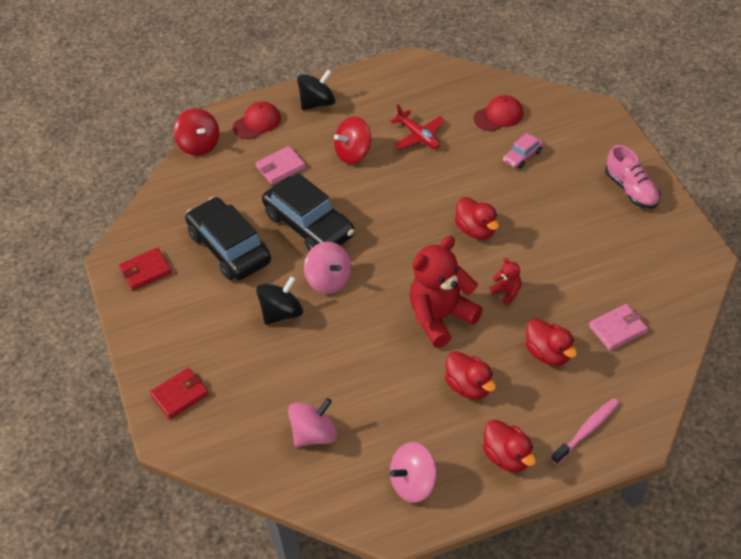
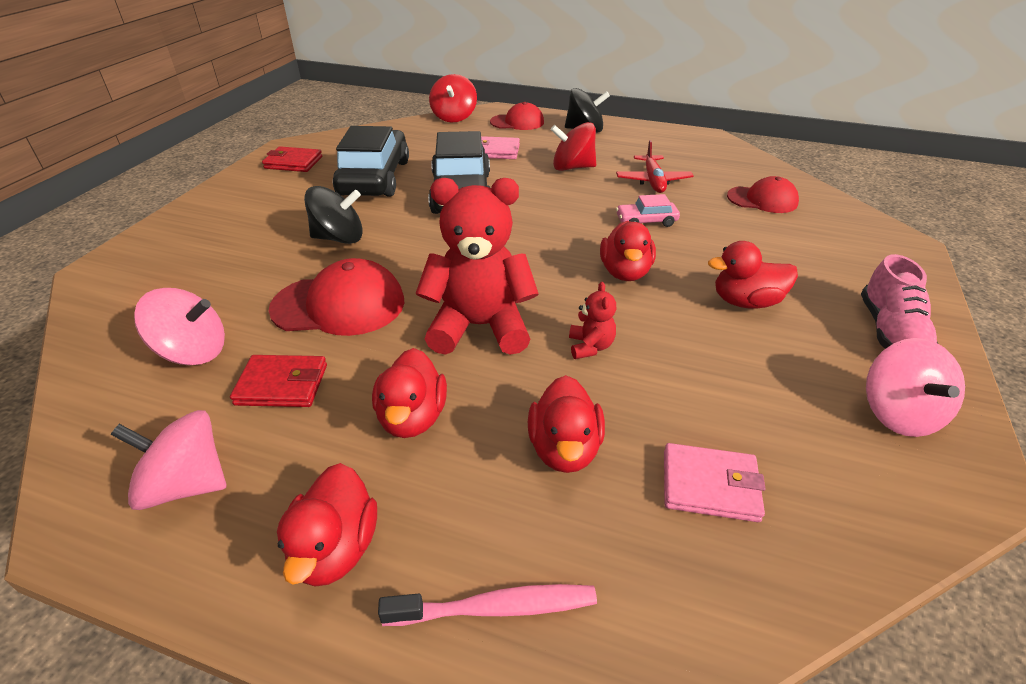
camera: 35 degrees right, 10 degrees down
red wallet [150,368,209,419] -> red wallet moved to [230,355,327,407]
pink spinning top [304,242,351,294] -> pink spinning top moved to [866,338,965,437]
pink car [503,133,543,169] -> pink car moved to [616,194,680,227]
none -> red cap [269,258,404,336]
none -> red duck [708,241,798,309]

